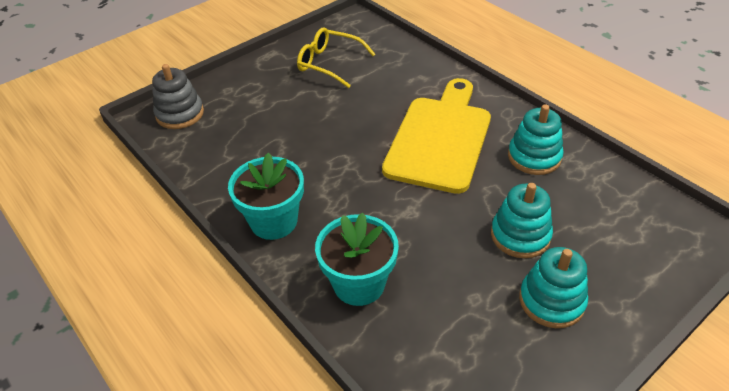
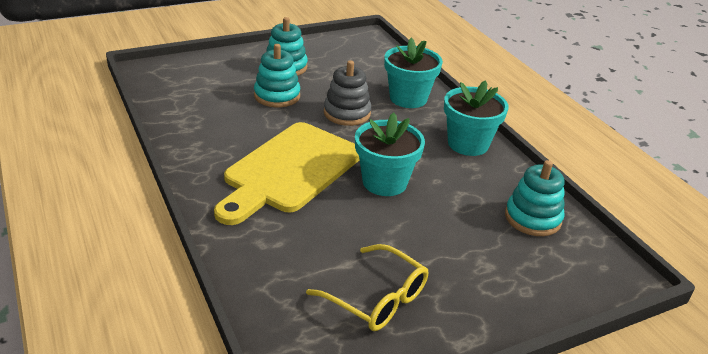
camera: 170 degrees left, 10 degrees down
grey stacking toy [152,64,204,129] -> grey stacking toy moved to [324,60,371,126]
turquoise stacking toy [508,105,564,175] -> turquoise stacking toy moved to [505,160,565,236]
none -> turquoise flower pot [355,113,425,196]

